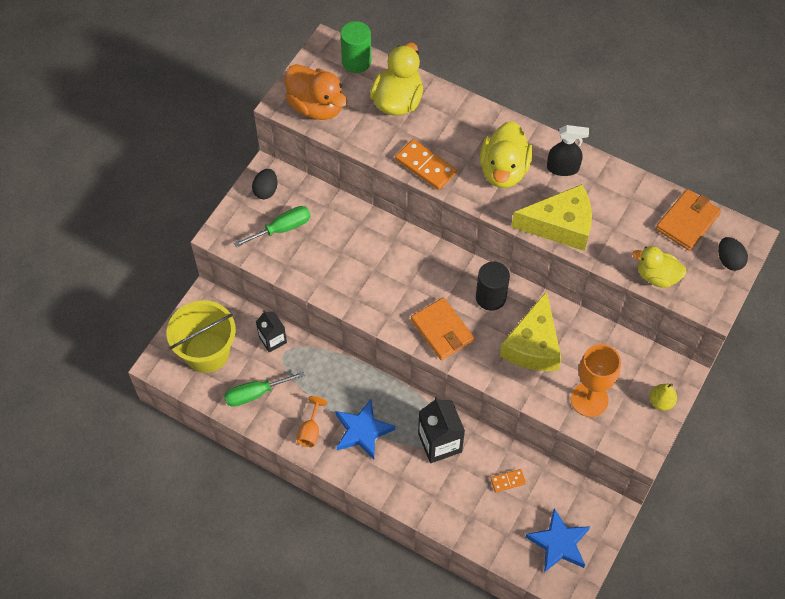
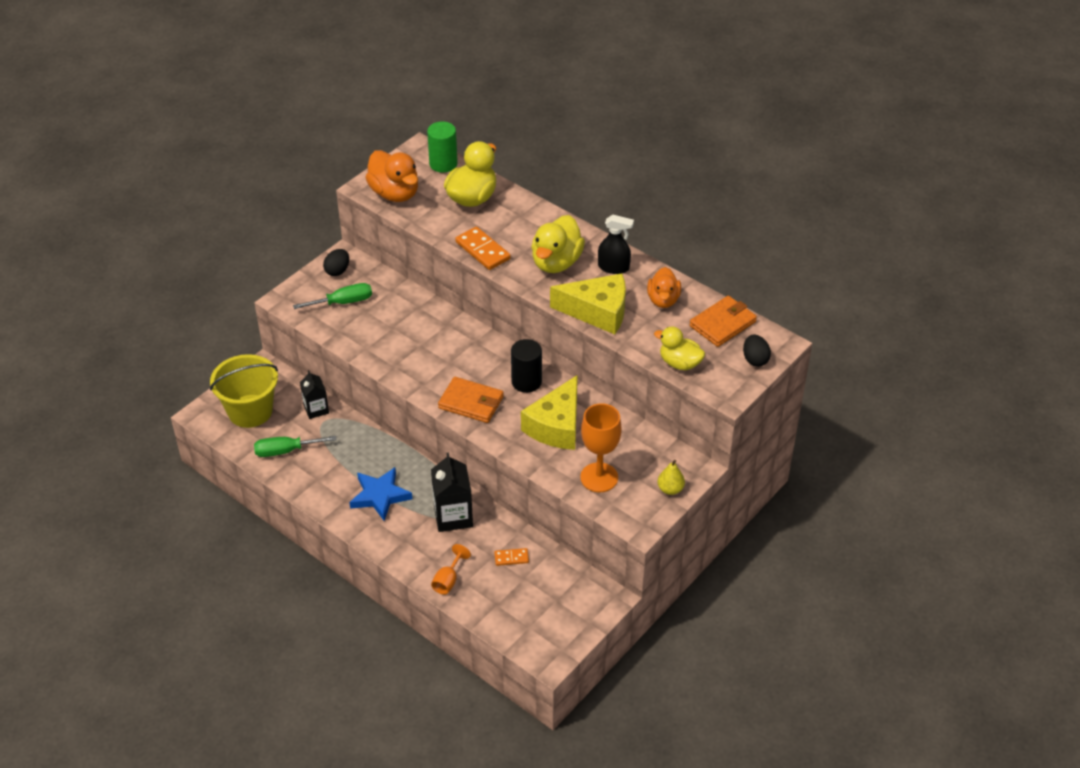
camera: 10 degrees right, 15 degrees down
orange goblet [297,396,327,447] -> orange goblet moved to [431,544,471,595]
orange wallet [411,297,474,360] -> orange wallet turned 45 degrees counterclockwise [438,377,504,423]
blue star [525,509,590,573] -> none
none -> orange duck [647,267,681,308]

